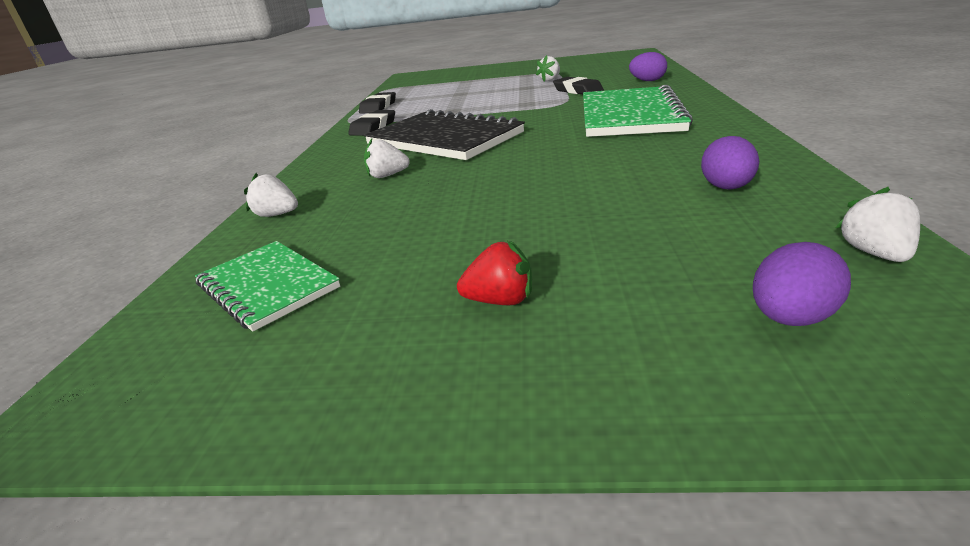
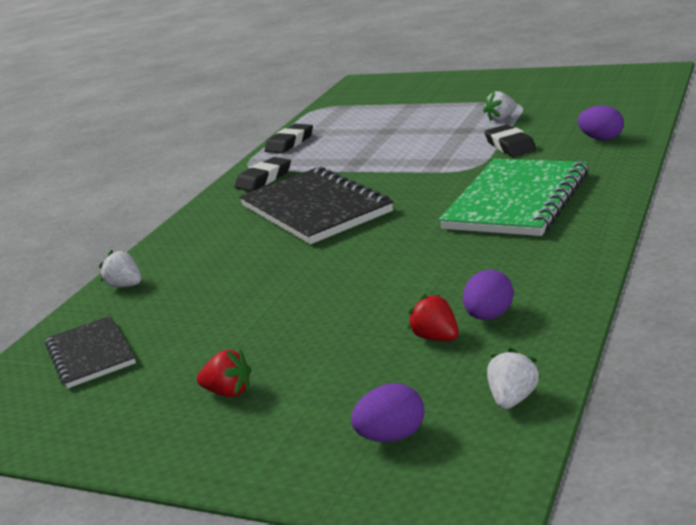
camera: 20 degrees right, 5 degrees down
green notebook [195,241,340,332] -> black notebook [45,316,136,388]
white strawberry [364,139,410,178] -> none
none -> red strawberry [408,294,459,341]

